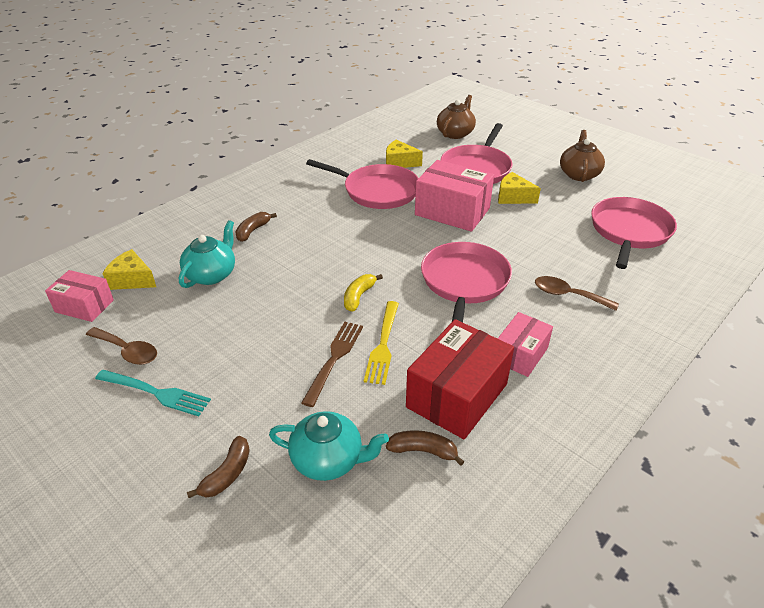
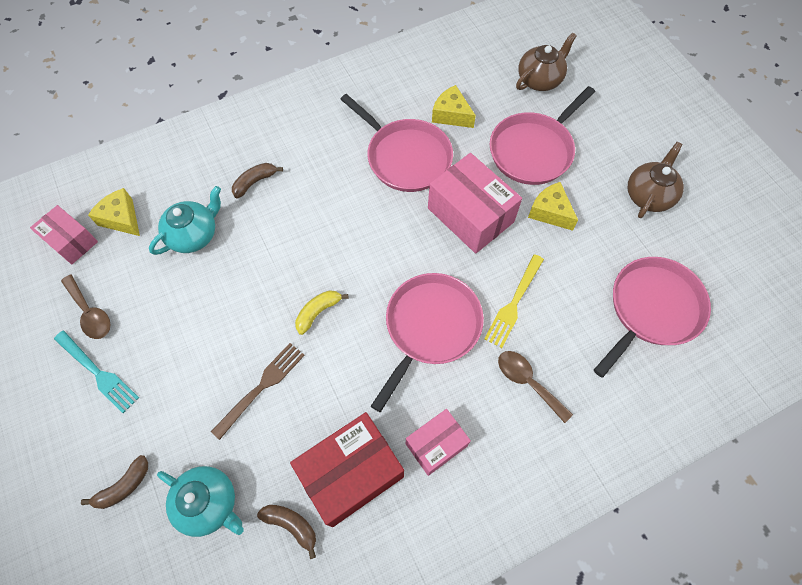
camera: 20 degrees right, 25 degrees up
yellow fork [364,301,399,385] -> yellow fork moved to [484,254,544,348]

